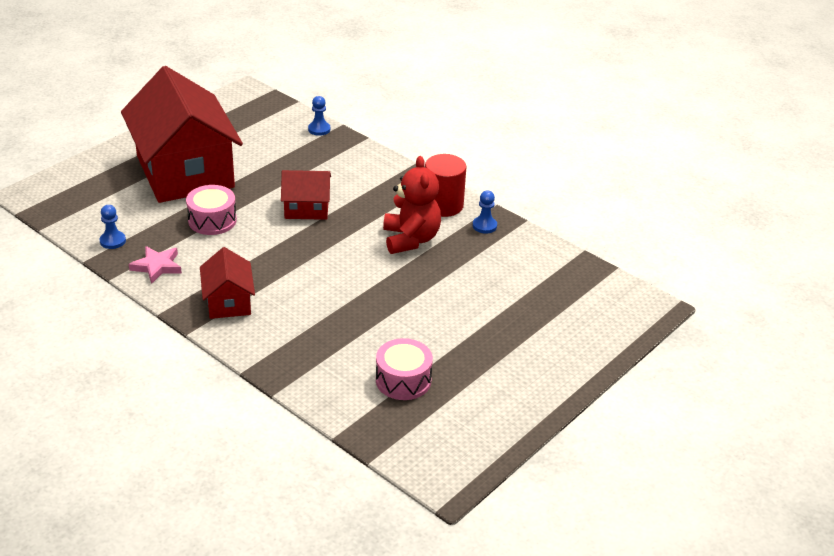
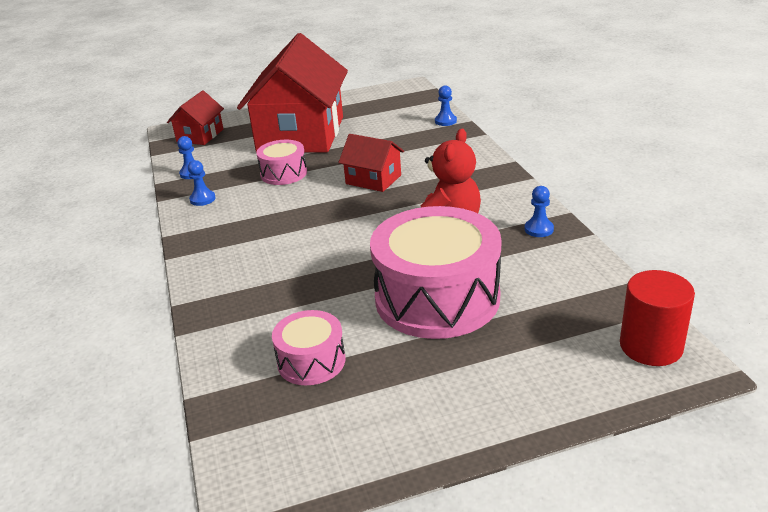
camera: 35 degrees right, 5 degrees down
pink star [129,246,182,284] -> blue pawn [188,160,216,206]
red house [200,247,255,319] -> red house moved to [167,90,224,145]
red cylinder [425,154,467,217] -> red cylinder moved to [620,270,695,366]
none -> pink drum [370,206,501,339]

